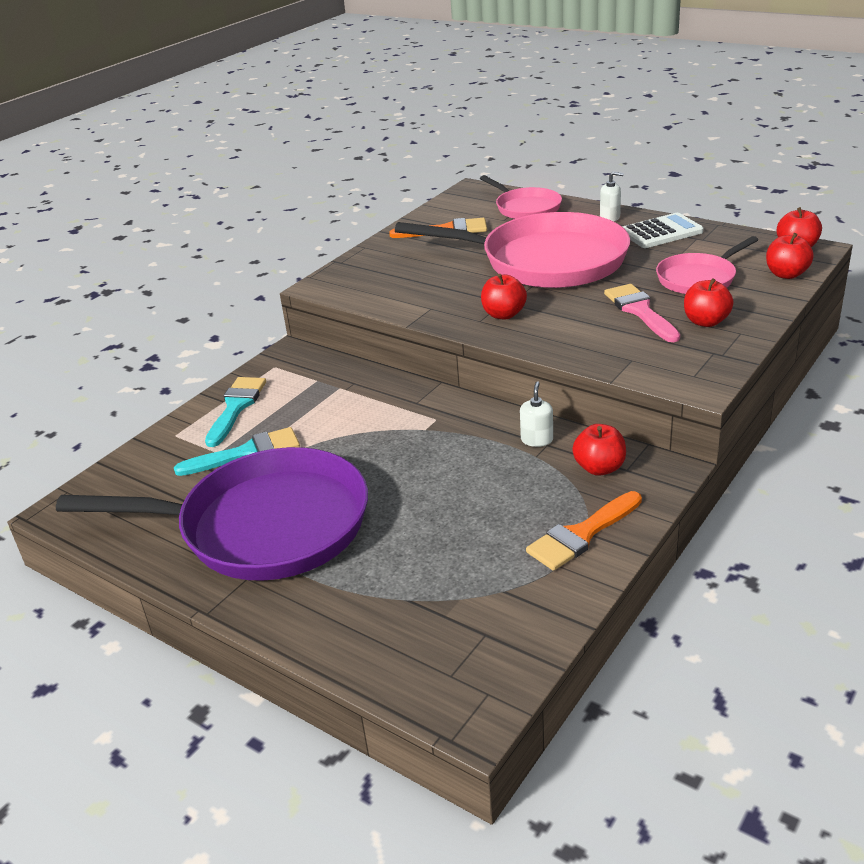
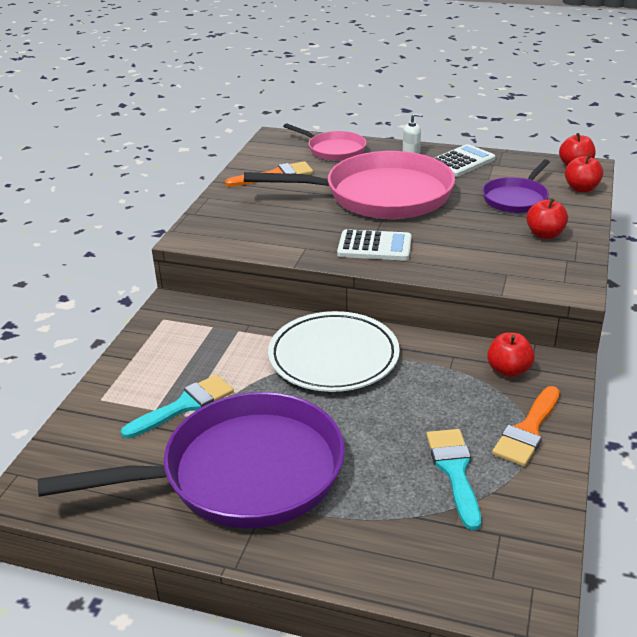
camera: 20 degrees left, 0 degrees up
turquoise brush [205,377,266,447] -> turquoise brush moved to [426,429,481,531]
red apple [481,274,527,319] -> white calculator [337,229,412,261]
white soap dispenser [520,381,553,447] -> none
pink brush [604,284,680,342] -> none
pink pan [656,236,758,294] -> purple pan [482,159,550,213]
none -> white plate [268,311,400,392]

